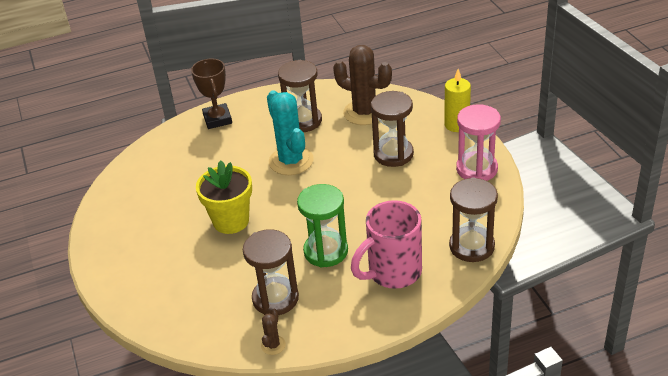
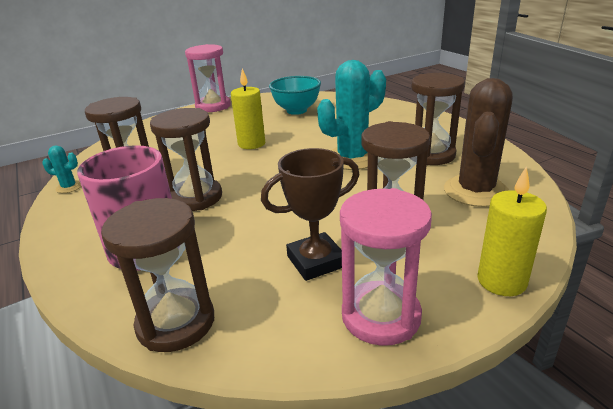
camera: 80 degrees right, 10 degrees down
brown trophy [191,58,232,129] -> brown trophy moved to [261,148,359,281]
yellow flower pot [196,160,252,234] -> yellow candle [231,69,265,149]
brown cactus [261,309,286,355] -> turquoise cactus [42,145,81,193]
green hourglass [297,184,348,268] -> brown hourglass [150,108,222,211]
none -> pink hourglass [185,44,231,112]
none -> turquoise bowl [269,76,321,115]

